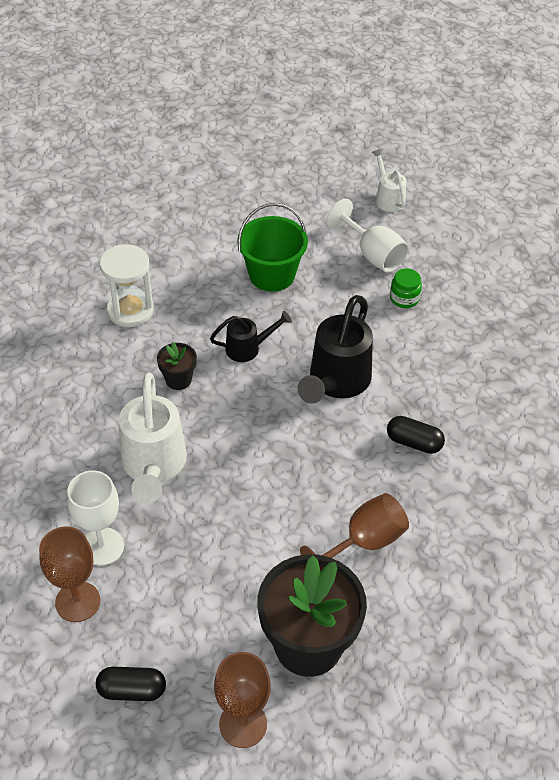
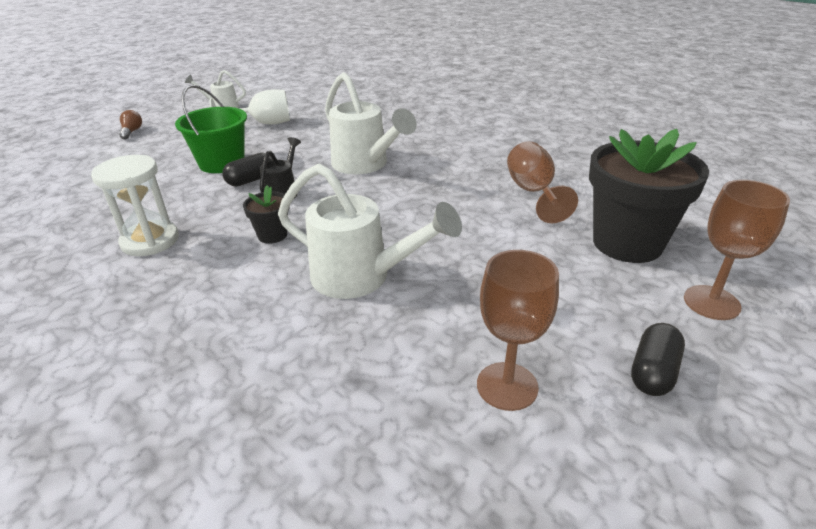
camera: 60 degrees left, 15 degrees down
white goblet [67,471,124,566] -> none
black watering can [298,295,373,404] -> white watering can [325,72,417,174]
black capsule [387,416,445,454] -> black capsule moved to [222,153,272,186]
green jar [390,268,422,308] -> none
none -> brown light bulb [119,110,142,140]

